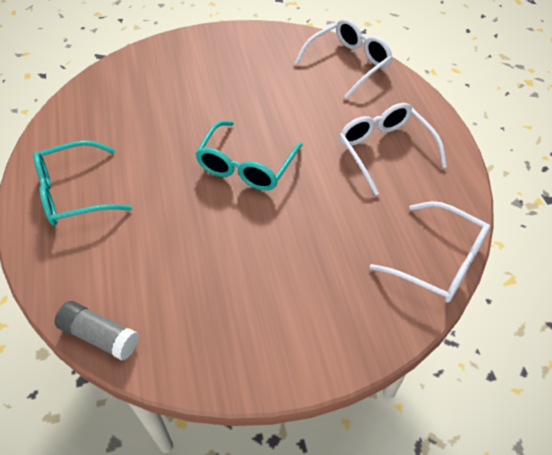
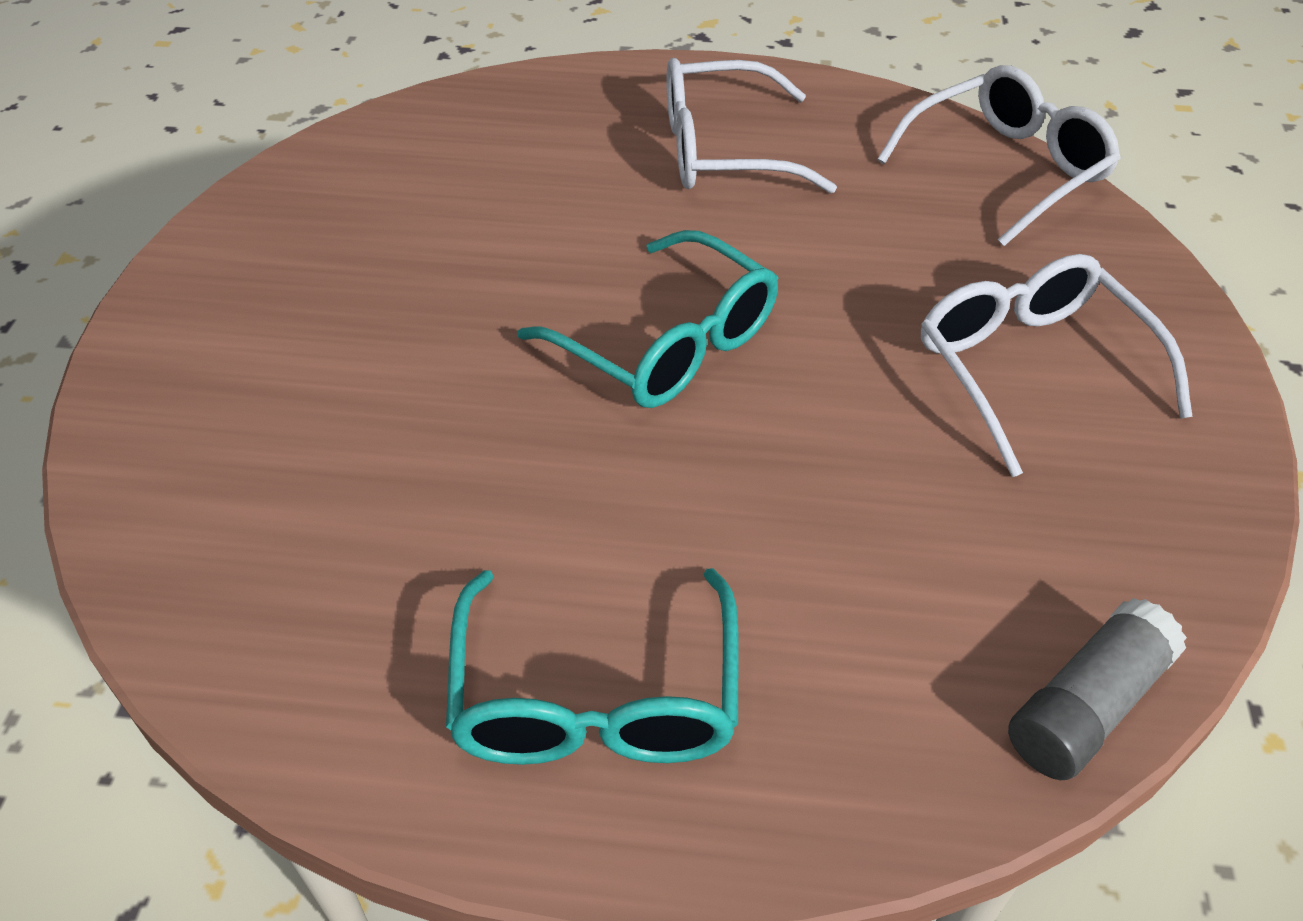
camera: 70 degrees left, 5 degrees down
white glasses [295,19,393,99] -> white glasses moved to [921,254,1193,477]

